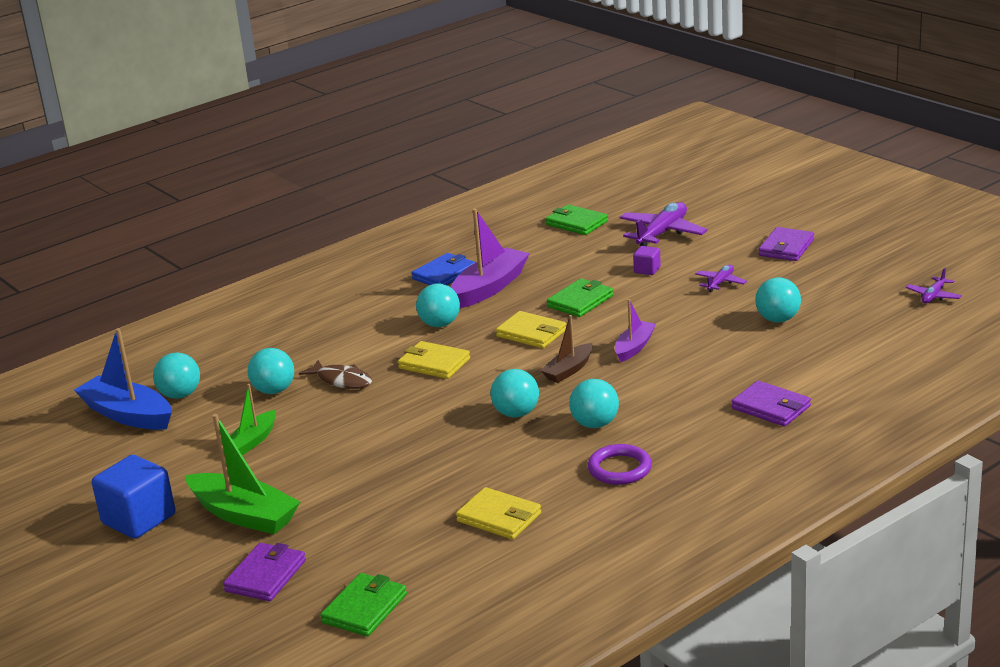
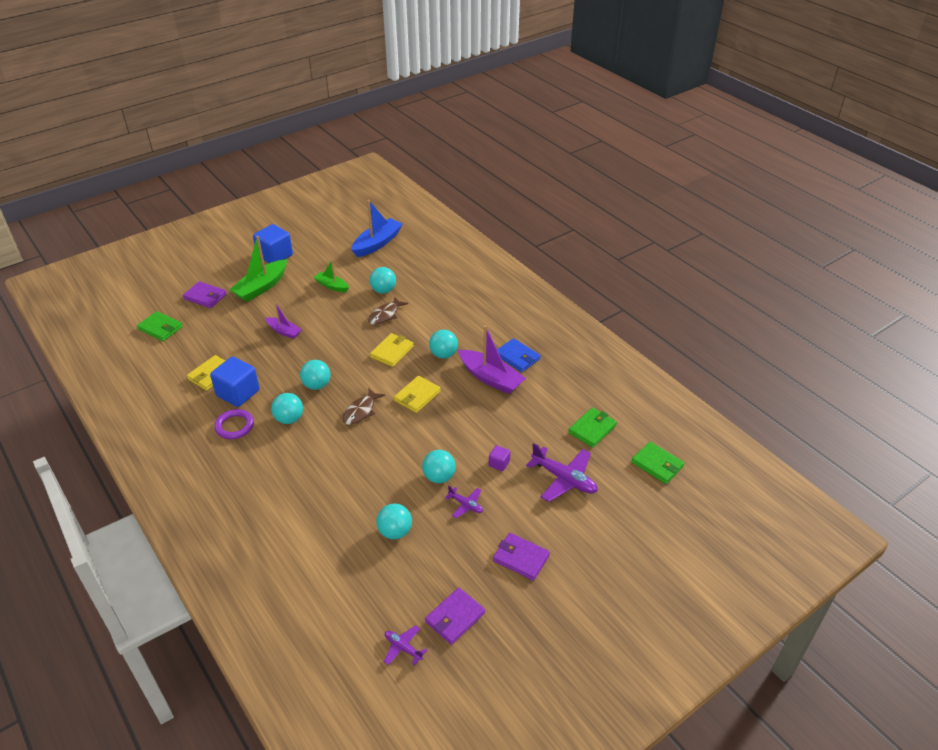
camera: 90 degrees right, 15 degrees up
turquoise ball [153,352,200,399] -> turquoise ball moved to [422,450,456,483]
brown boat [540,315,593,383] -> brown fish [342,388,385,425]
green wallet [547,279,613,317] -> green wallet moved to [631,442,685,484]
purple boat [615,299,656,362] -> purple boat moved to [266,302,302,339]
purple wallet [731,381,811,427] -> purple wallet moved to [425,588,485,645]
none -> blue cube [210,357,260,407]

